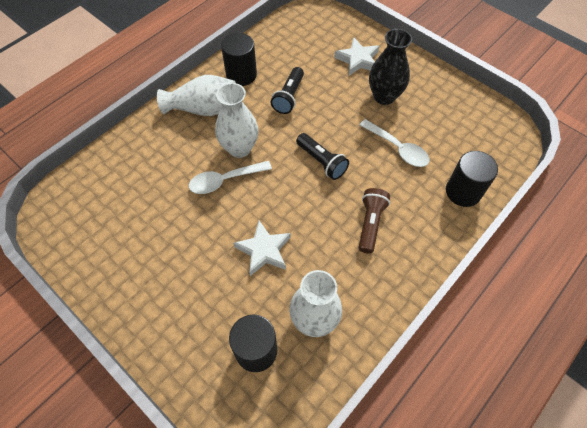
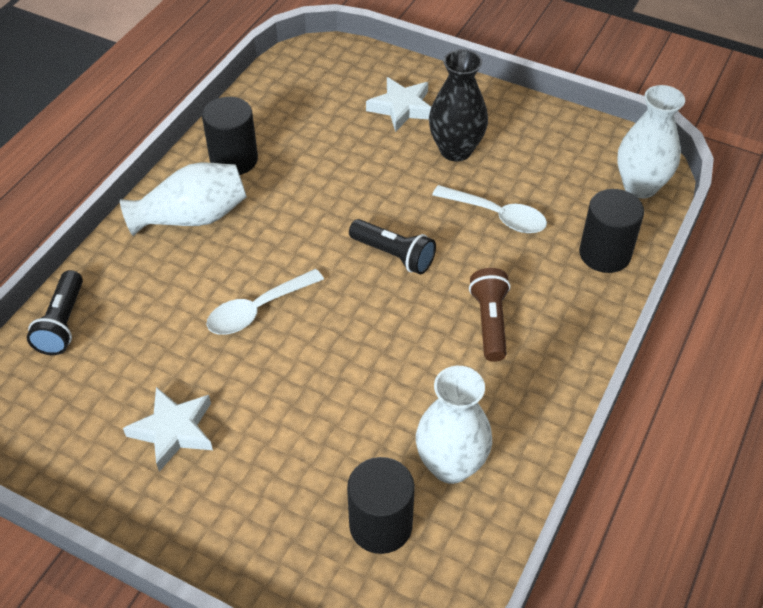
camera: 15 degrees left, 10 degrees down
white vase [215,83,258,158] -> white vase moved to [617,85,685,199]
white star [233,220,291,276] -> white star moved to [123,387,213,472]
black flashlight [271,67,304,114] -> black flashlight moved to [27,270,83,355]

